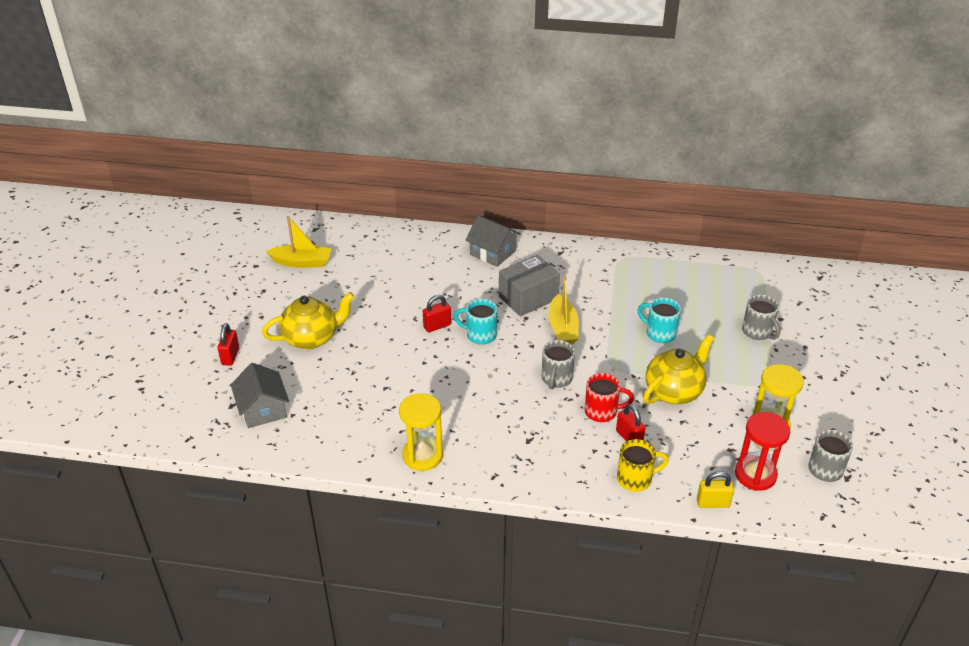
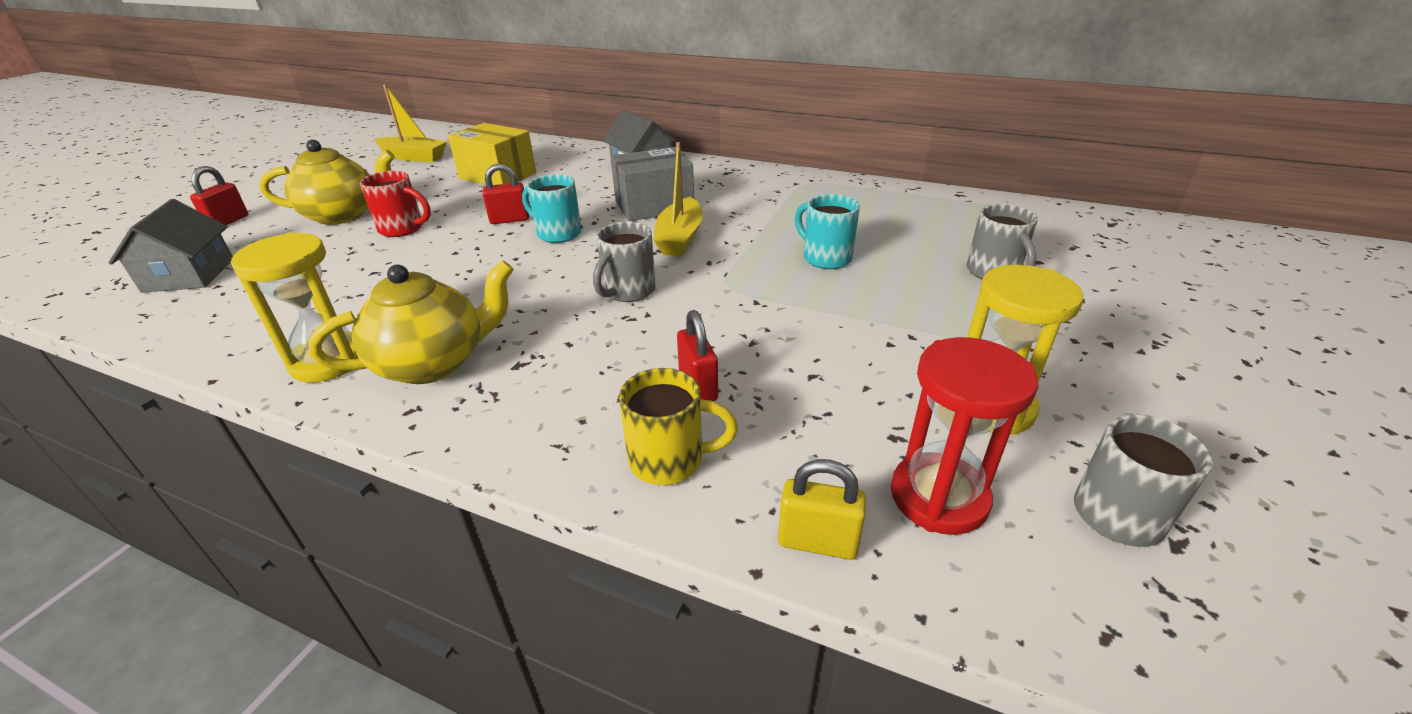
camera: 15 degrees right, 5 degrees down
red mug [585,373,634,422] -> red mug moved to [360,171,431,237]
yellow teapot [643,334,714,404] -> yellow teapot moved to [308,260,514,384]
none -> yellow box [448,123,536,185]

